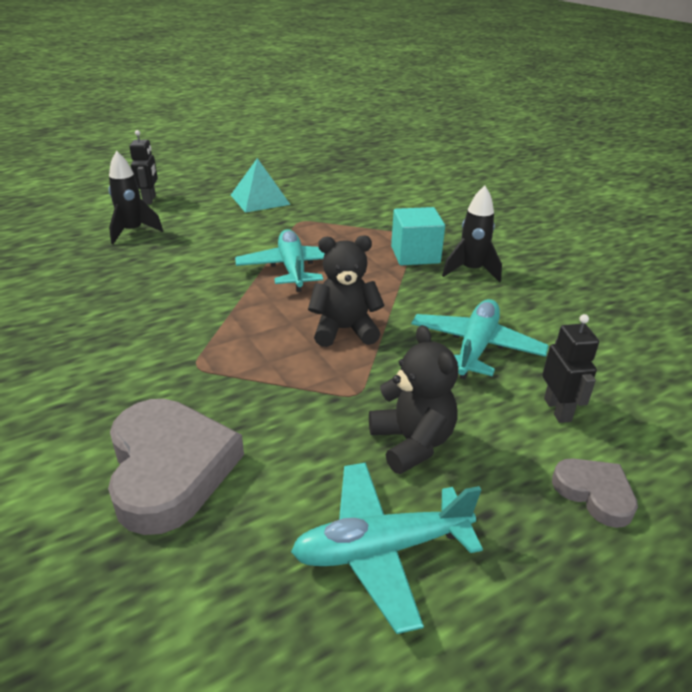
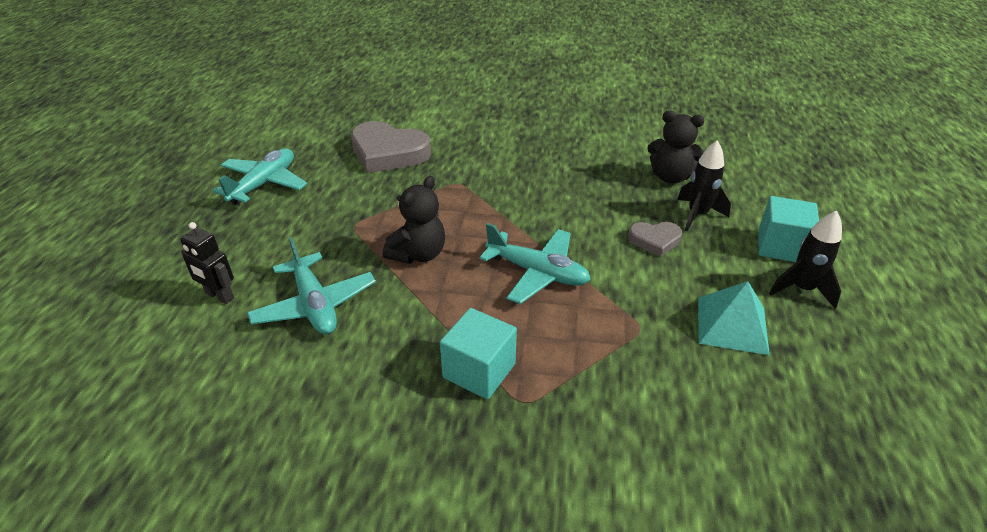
camera: 130 degrees right, 5 degrees up
black robot [129,130,158,204] -> turquoise cube [758,196,819,262]
black teddy bear [369,325,458,474] -> black teddy bear moved to [647,111,704,183]
black rocket [442,186,502,282] -> black rocket moved to [769,211,842,309]
grey heart [552,458,638,528] -> grey heart moved to [628,222,682,257]

